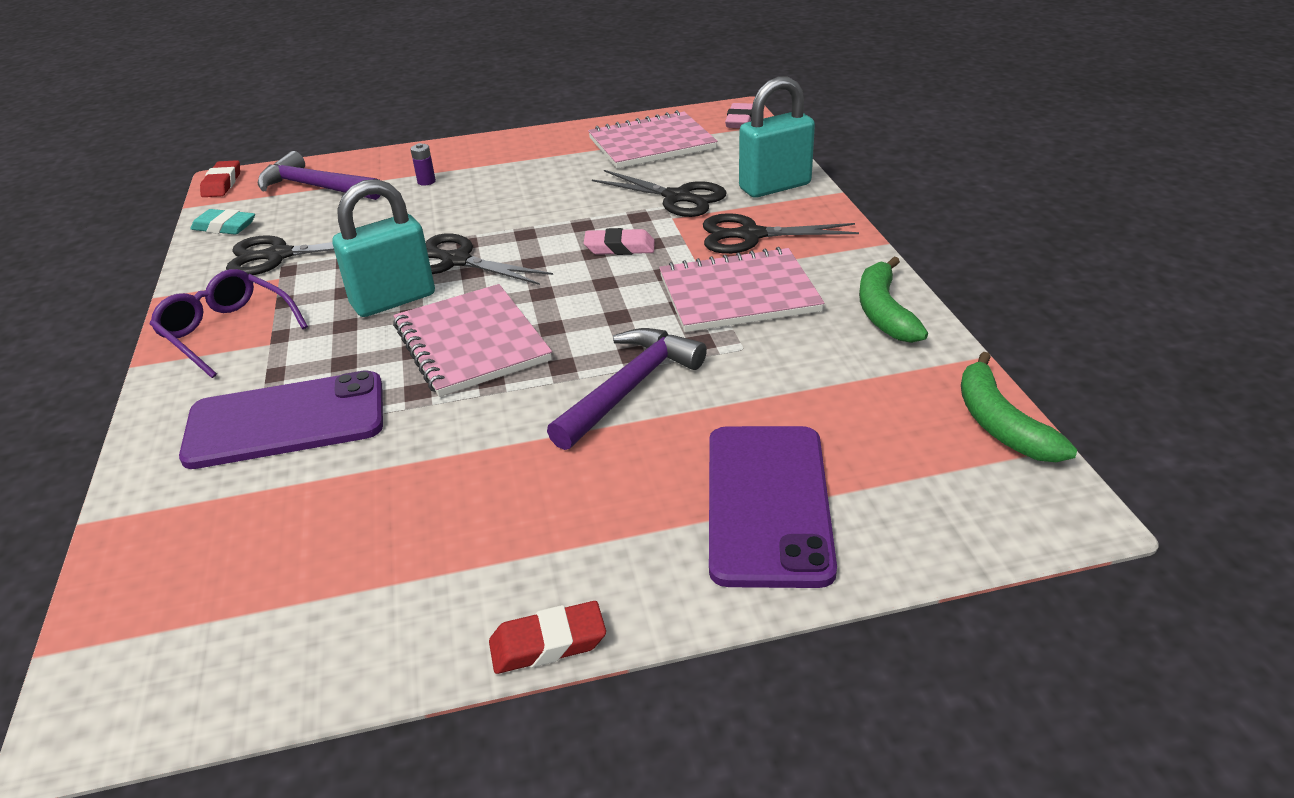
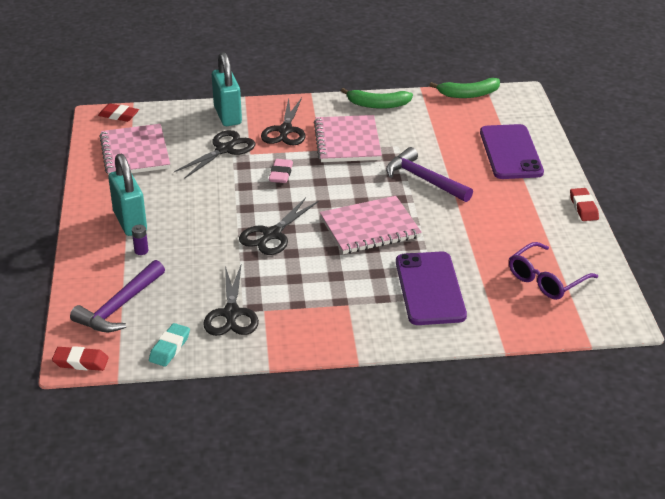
camera: 85 degrees left, 0 degrees up
purple glasses [150,269,308,378] -> purple glasses moved to [509,242,598,300]
turquoise padlock [333,179,435,317] -> turquoise padlock moved to [108,154,147,236]
purple phone [709,426,837,588] -> purple phone turned 75 degrees clockwise [480,124,544,179]
pink eraser [725,103,753,128] -> red eraser [98,104,139,122]

